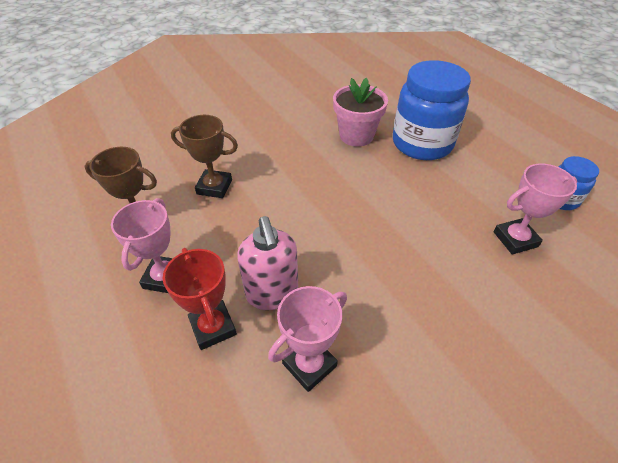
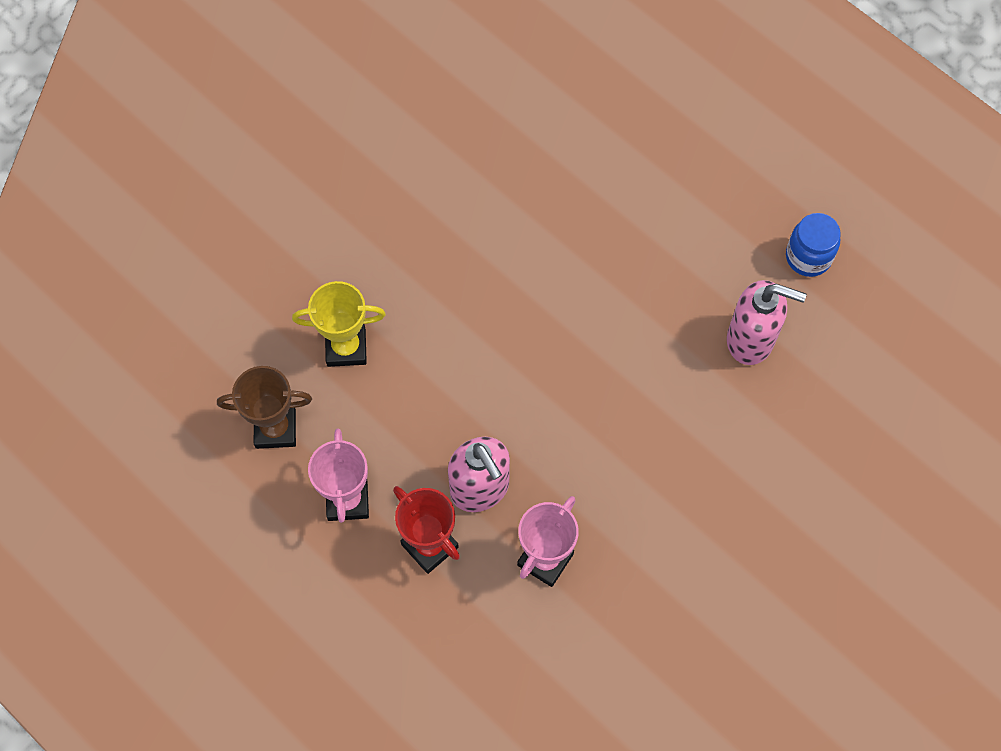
camera: 15 degrees left, 20 degrees up
brown trophy [171,115,238,198] -> yellow trophy [292,281,386,367]
pink flower pot [333,77,388,146] -> none
blue jar [393,60,471,160] -> none
pink trophy [494,164,577,255] -> pink soap dispenser [727,280,806,365]

